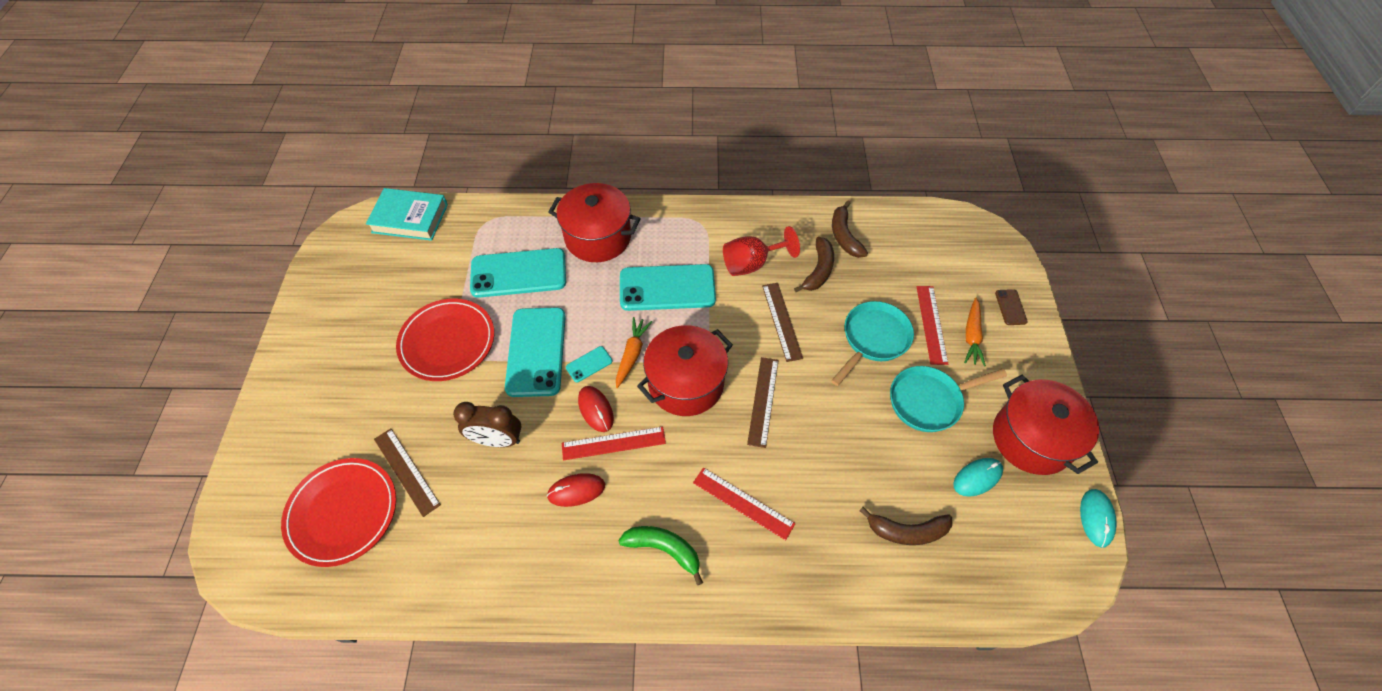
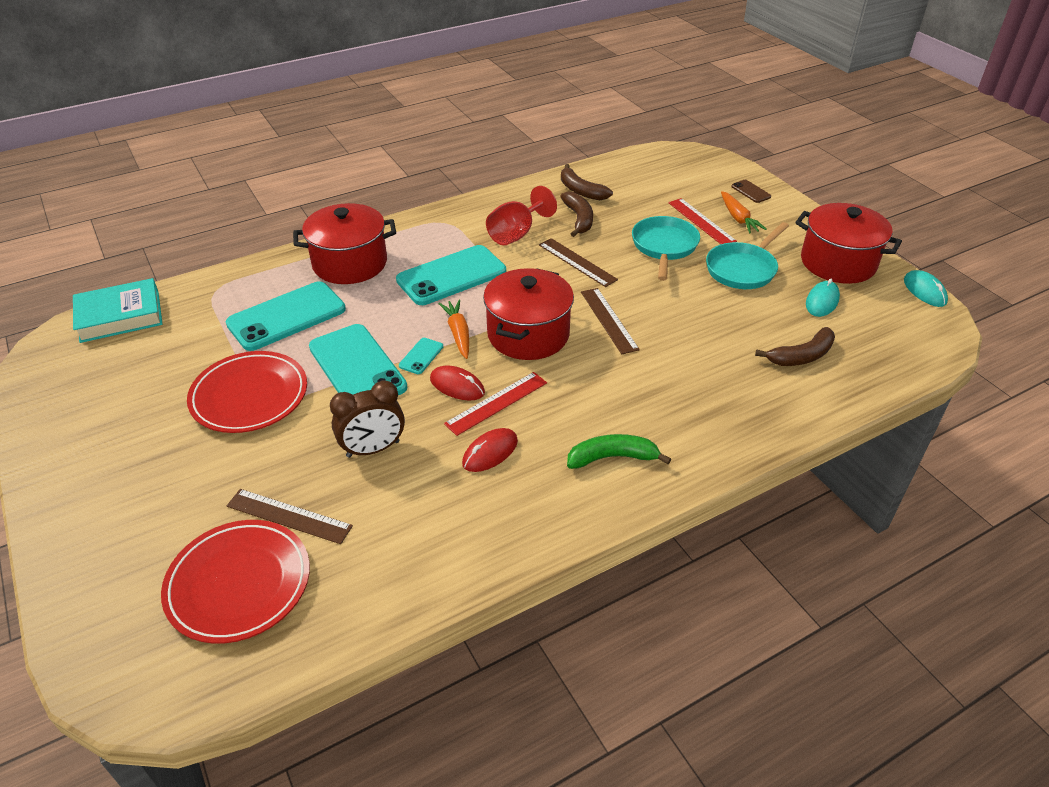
camera: 30 degrees left, 15 degrees down
red ruler [693,467,795,540] -> none

